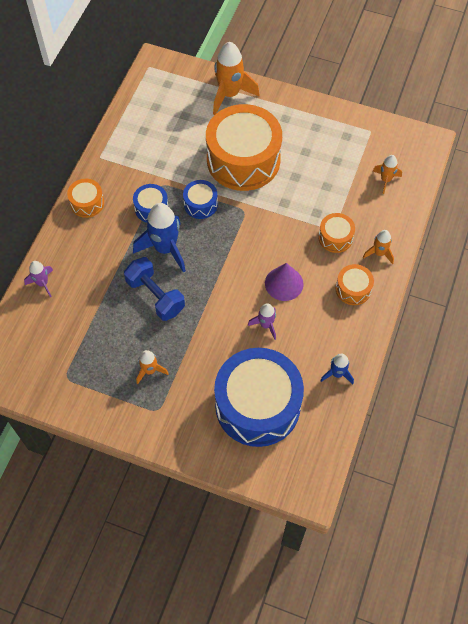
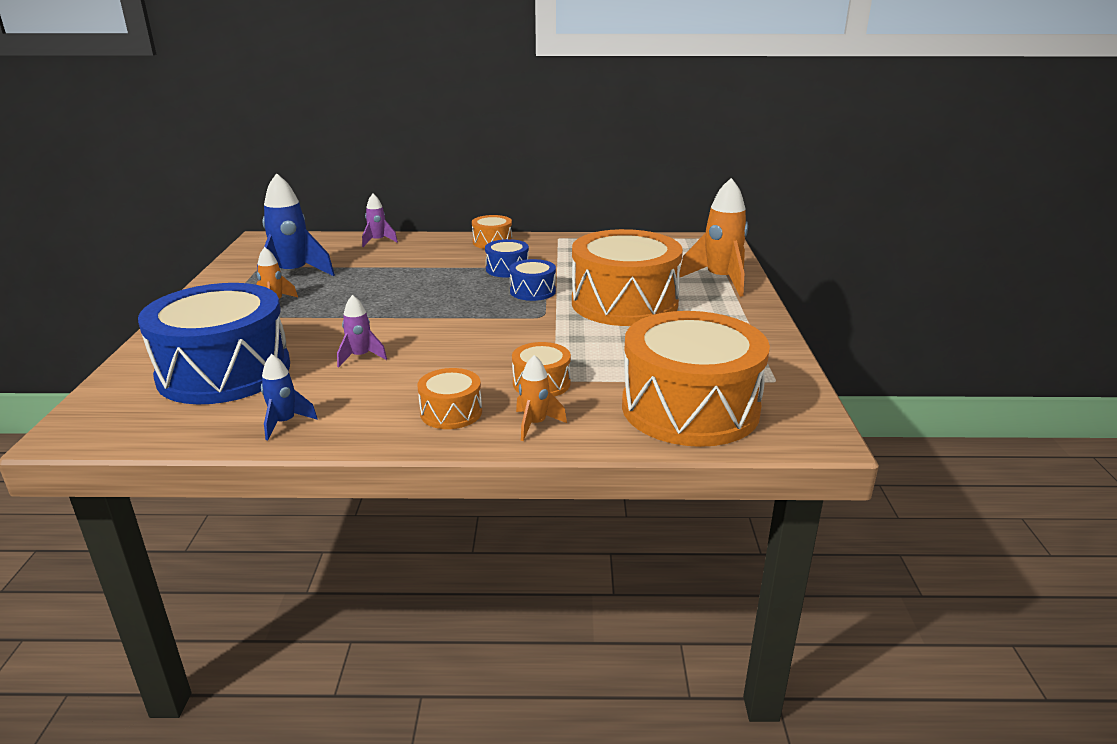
camera: 70 degrees right, 35 degrees down
blue dumbbell [124,257,185,321] -> none
blue rocket [133,203,186,273] -> blue rocket moved to [257,173,335,280]
purple cone [265,263,304,301] -> none
orange rocket [373,155,402,194] -> orange drum [622,311,770,447]

